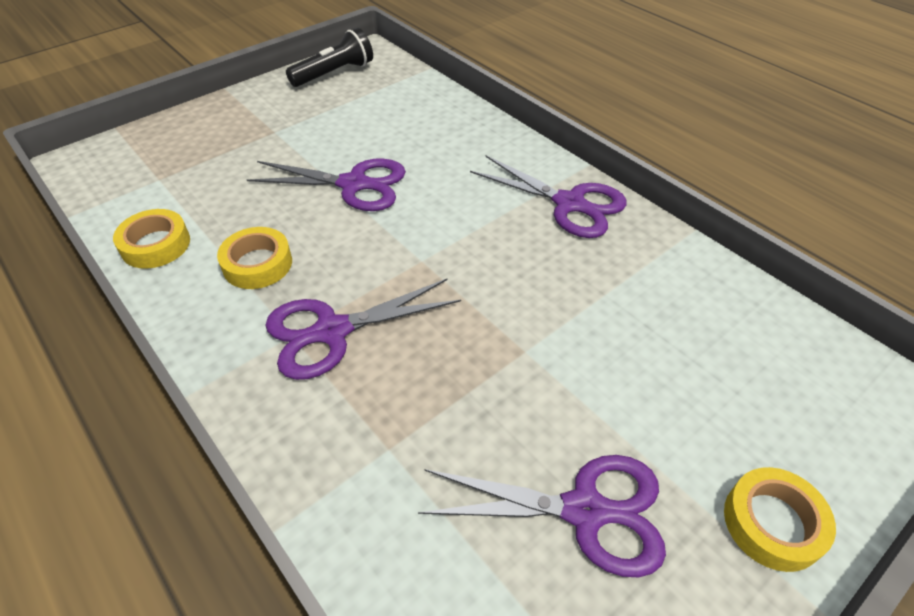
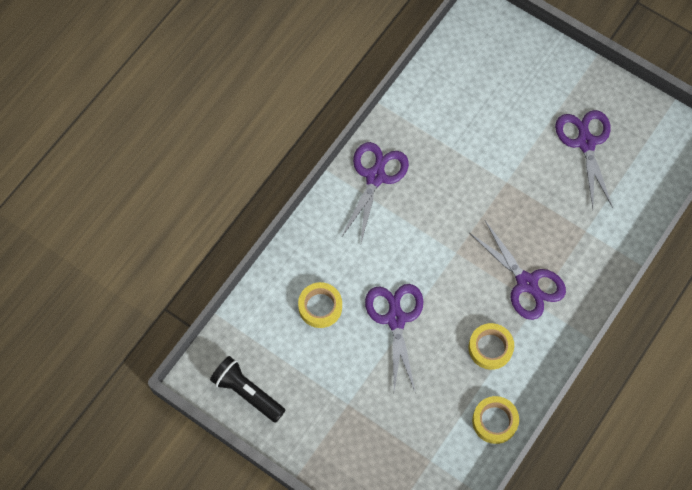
camera: 105 degrees left, 20 degrees up
yellow tape [724,467,836,572] -> yellow tape moved to [298,282,342,328]

